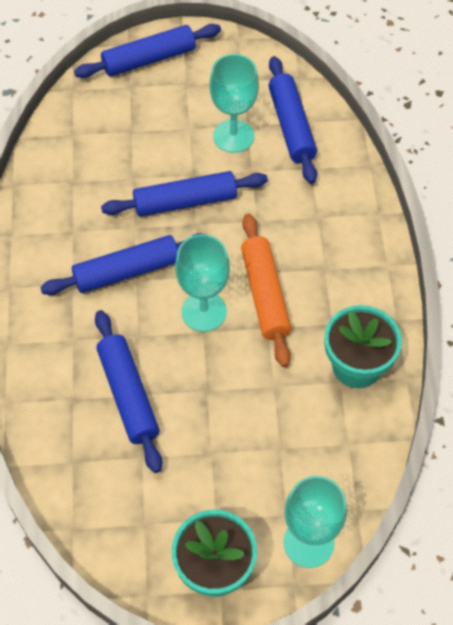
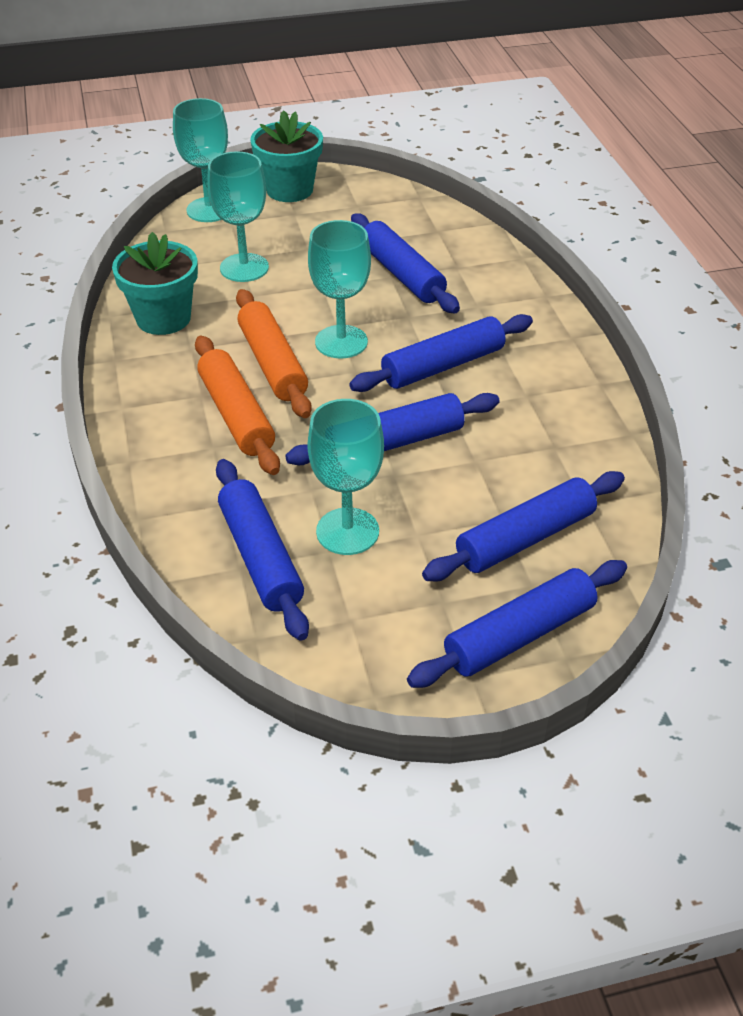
camera: 170 degrees right, 15 degrees down
none -> orange rolling pin [195,336,280,475]
none -> turquoise goblet [207,151,269,282]
none -> blue rolling pin [422,471,625,581]

